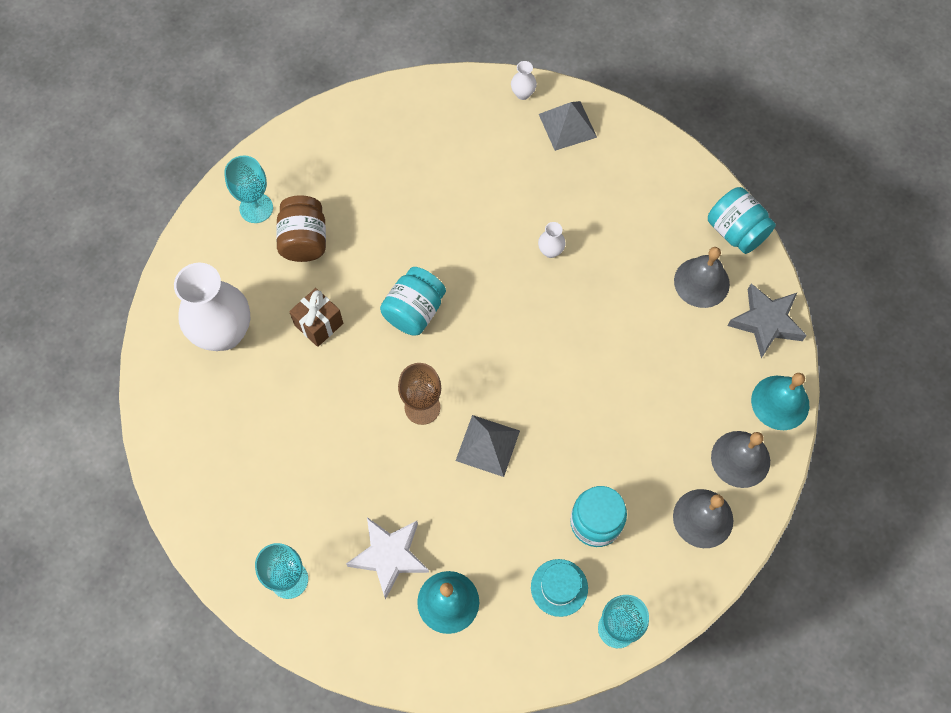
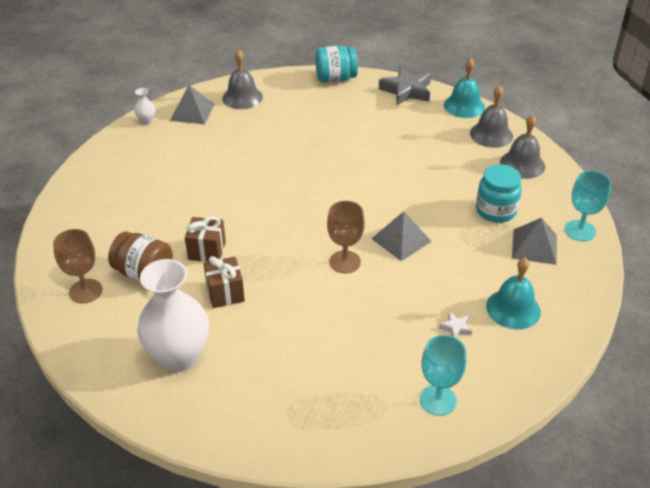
camera: 60 degrees left, 25 degrees down
turquoise goblet [224,155,273,223] -> brown goblet [53,229,102,303]
white star [346,517,429,600] -> white star [439,312,472,338], size x0.45
turquoise jar [380,267,446,336] -> none
turquoise hat [531,559,588,617] -> grey pyramid [512,218,557,265]
white vase [538,222,566,258] -> none
grey bell [674,247,730,308] -> grey bell moved to [222,50,263,109]
none -> brown gift [185,216,226,262]

